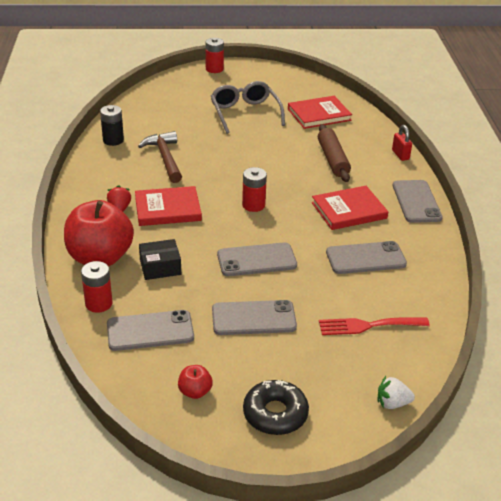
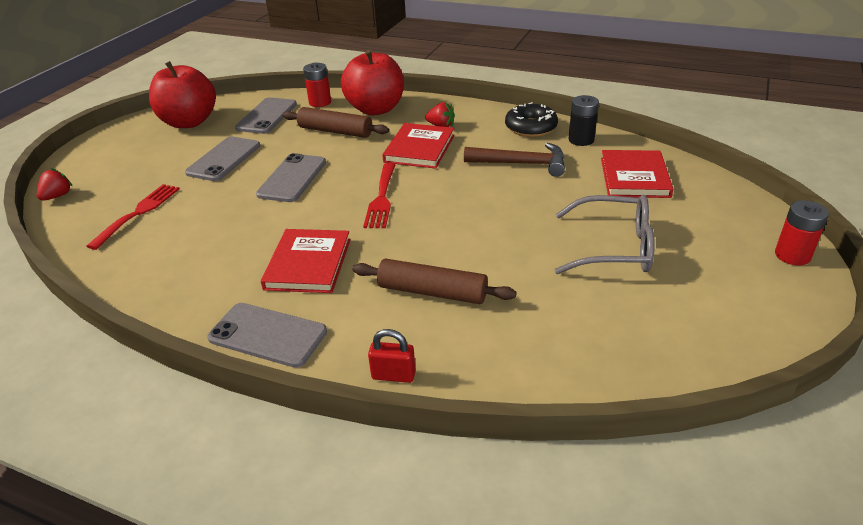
camera: 120 degrees right, 0 degrees up
black box [139,239,181,280] -> brown rolling pin [282,107,389,138]
red apple [178,365,213,399] -> red apple [149,61,216,128], size x2.37
red battery [242,167,267,212] -> red fork [363,163,395,228]
black donut [243,380,309,435] -> black donut moved to [505,102,558,137]
red book [288,96,352,129] -> red book moved to [601,150,673,198]
grey phone [326,241,407,274] -> none
white strawberry [378,376,415,409] -> red strawberry [37,168,72,201]

